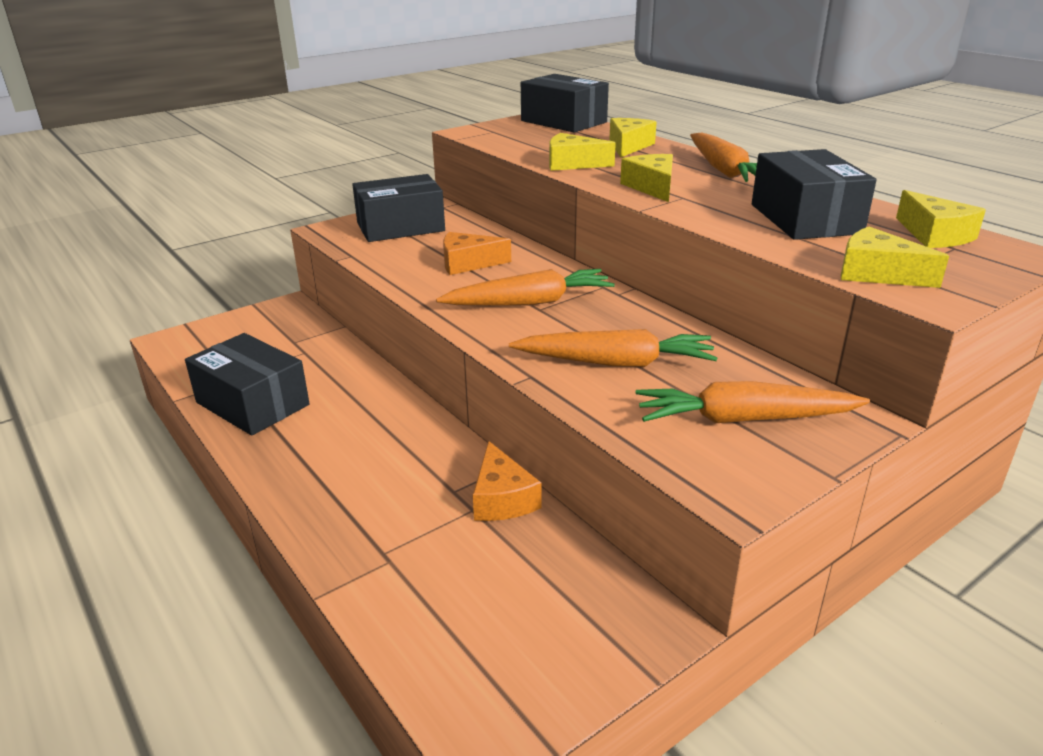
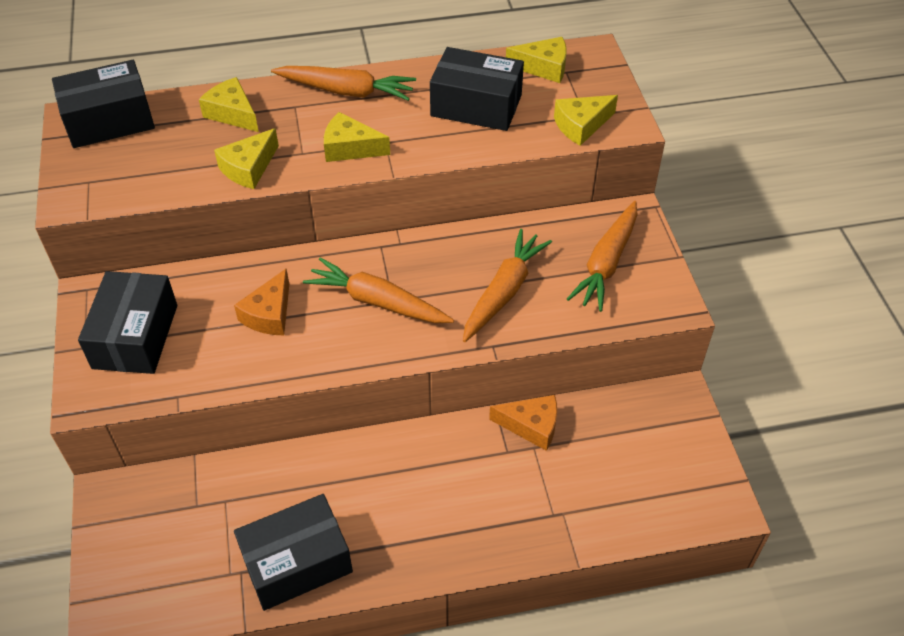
camera: 65 degrees left, 20 degrees up
orange carrot [436,269,615,306] -> orange carrot turned 75 degrees counterclockwise [303,257,454,323]

